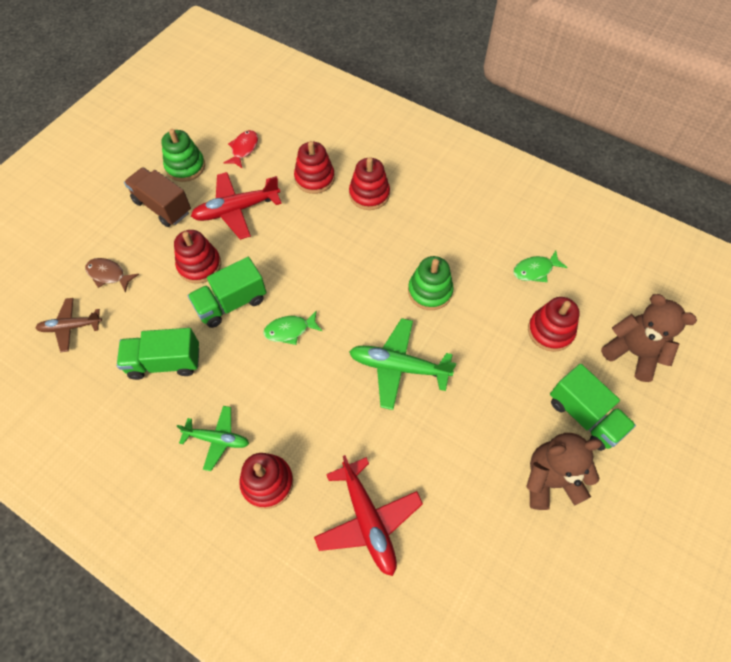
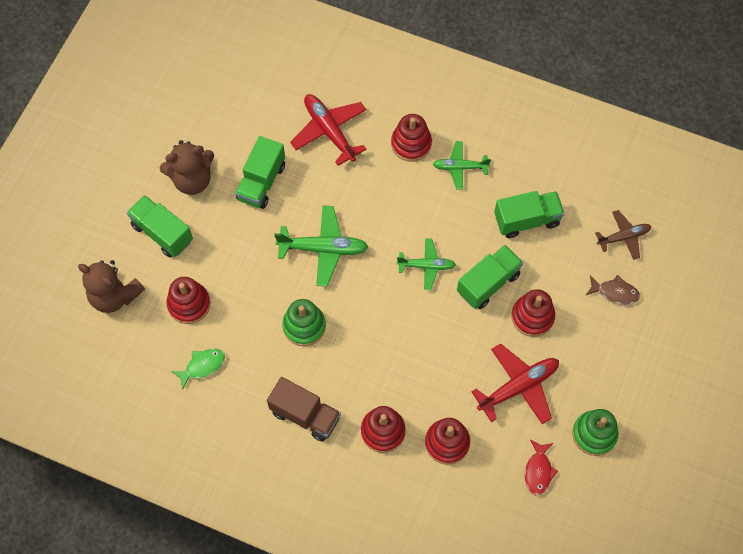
camera: 170 degrees right, 5 degrees up
brown truck [124,167,191,227] -> brown truck moved to [267,377,341,442]
green fish [263,311,322,345] -> green plane [397,238,456,290]
none -> green truck [235,136,285,209]

